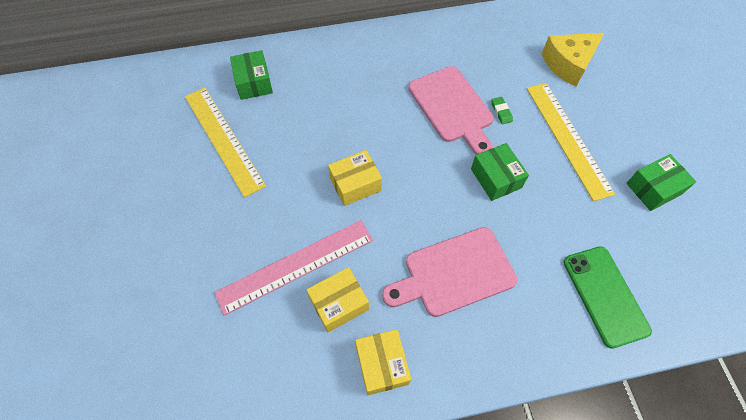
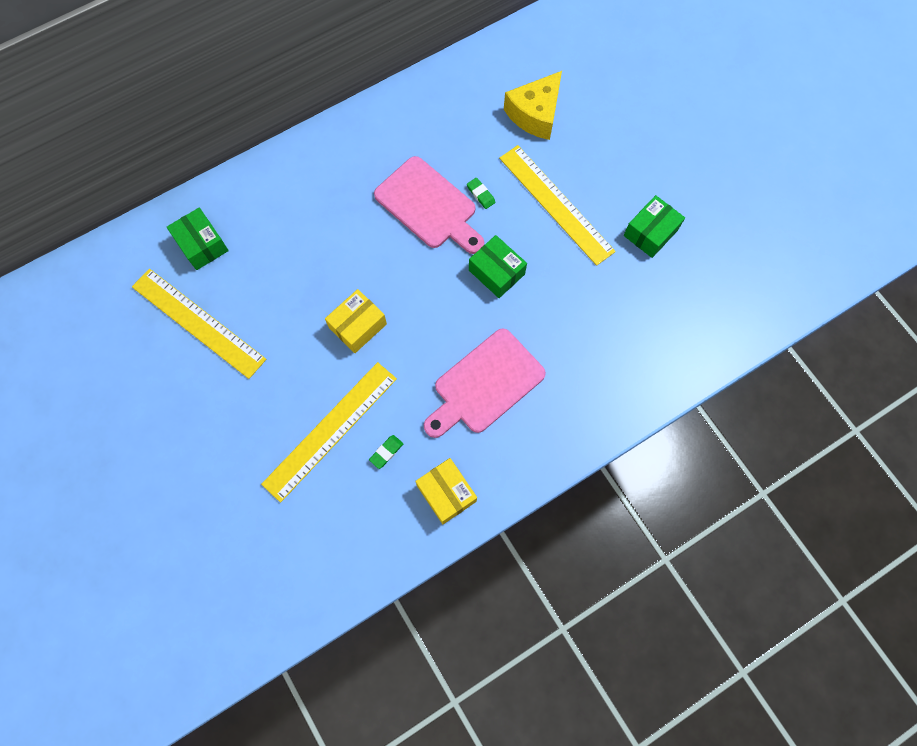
camera: 20 degrees left, 10 degrees up
pink ruler [214,220,373,316] -> yellow ruler [261,362,397,503]
yellow box [307,267,369,332] -> green eraser [369,435,403,469]
green phone [563,246,652,349] -> none

